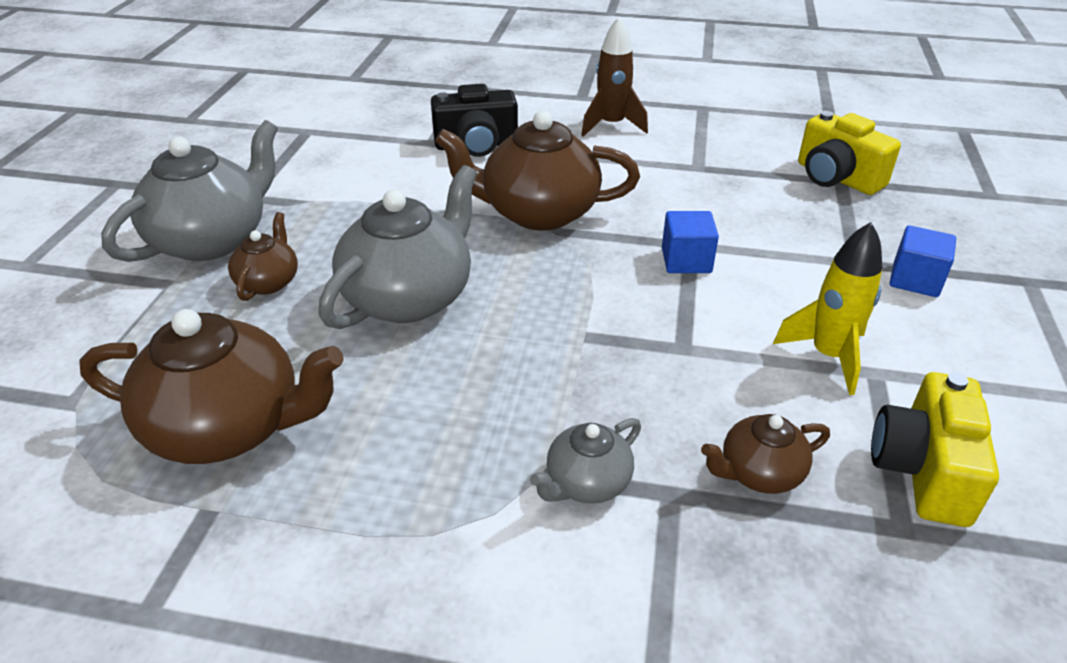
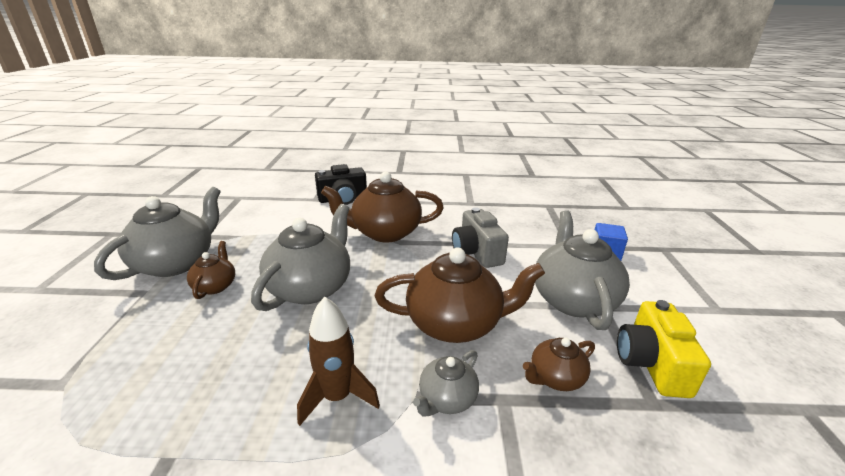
camera: 10 degrees left, 10 degrees down
brown teapot [79,309,344,464] -> brown teapot moved to [375,248,545,343]
brown rocket [581,17,648,137] -> brown rocket moved to [297,297,380,426]
blue cube [662,211,719,273] -> grey camera [452,207,509,268]
yellow rocket [773,222,882,395] -> grey teapot [535,211,630,330]
yellow camera [798,111,901,195] -> none

